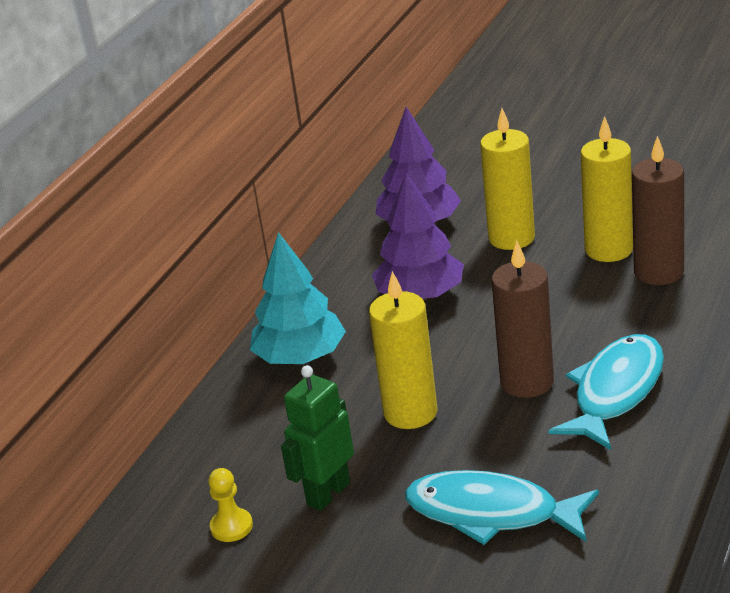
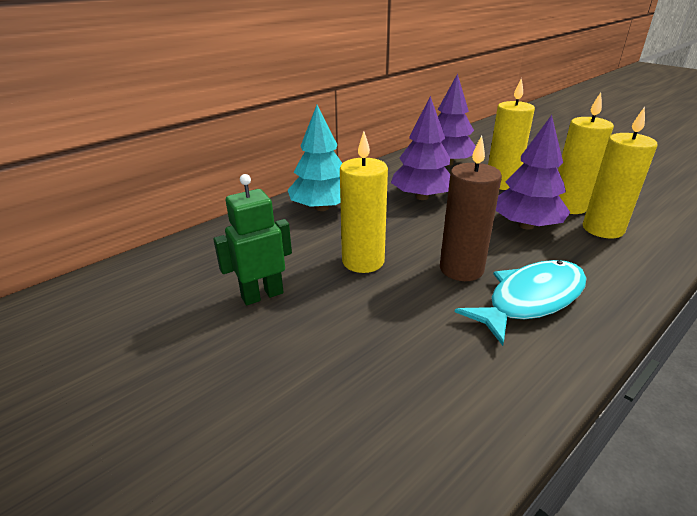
camera: 20 degrees right, 0 degrees up
yellow pawn [208,468,253,542] -> none
turquoise fish [405,470,599,545] -> none
brown candle [632,136,684,285] -> yellow candle [583,107,657,238]
none -> purple tree [496,115,570,230]

